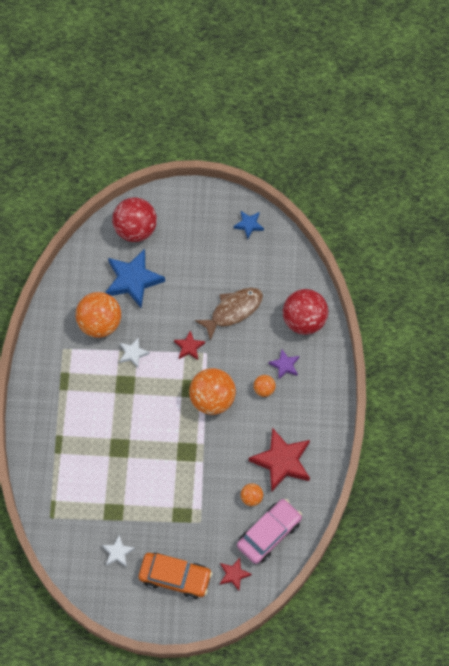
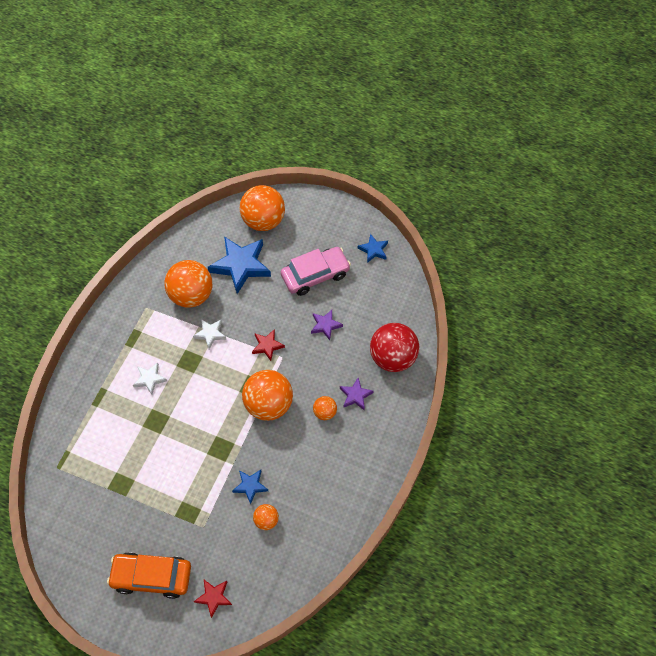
camera: 20 degrees right, 5 degrees down
white star [102,535,135,567] -> white star moved to [133,362,167,395]
red ball [112,197,157,242] -> orange ball [240,185,285,231]
orange car [139,553,212,599] -> orange car turned 150 degrees clockwise [107,552,191,599]
brown fish [195,288,263,341] -> purple star [311,310,343,340]
pink car [237,499,302,564] -> pink car moved to [281,247,351,296]
red star [249,428,310,492] -> none
none -> blue star [232,470,268,504]

